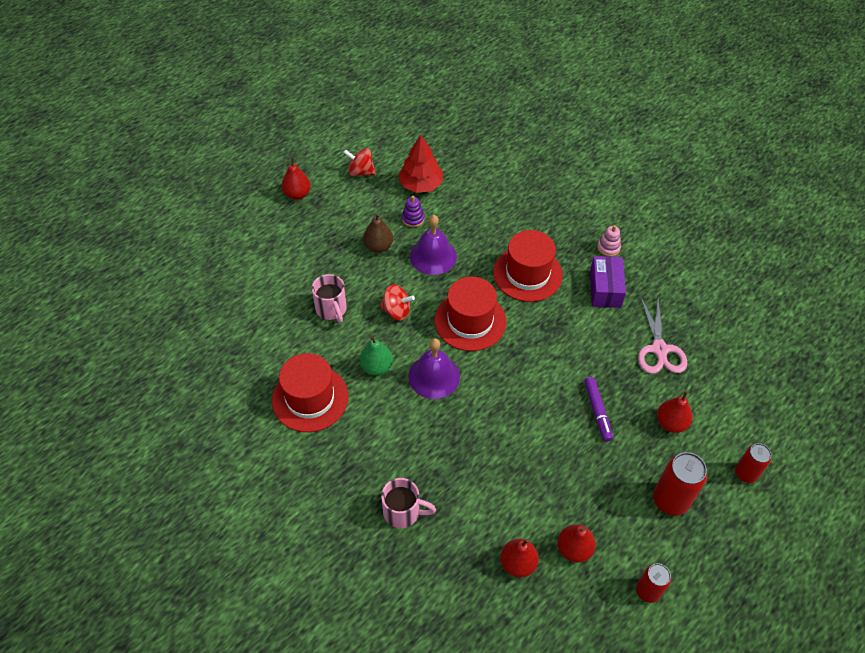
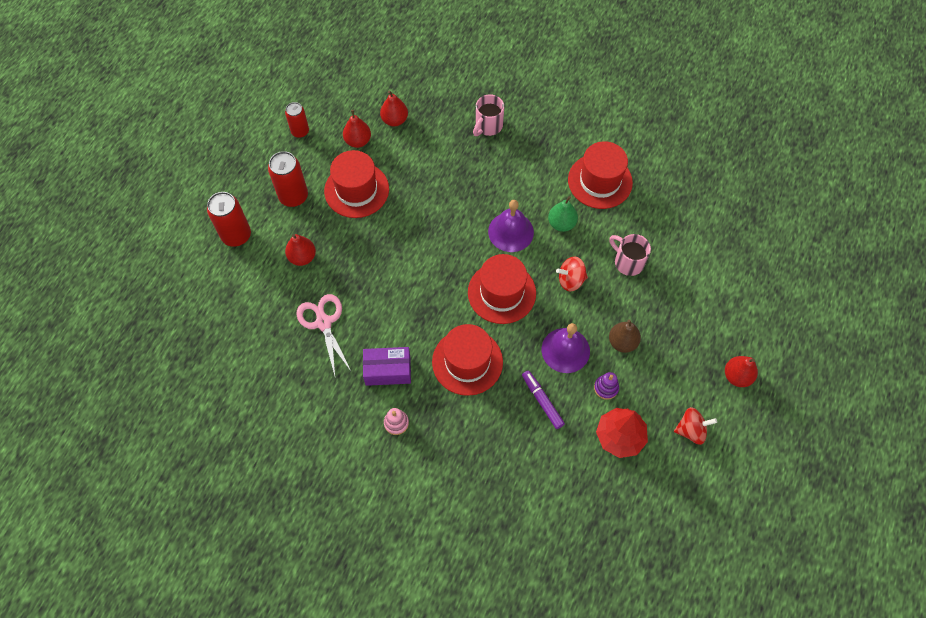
camera: 160 degrees right, 10 degrees up
pink mug [381,478,436,528] -> pink mug turned 45 degrees counterclockwise [473,94,504,136]
purple marker [584,377,613,442] -> purple marker moved to [522,370,565,429]
purple box [590,256,626,308] -> purple box turned 75 degrees counterclockwise [363,347,411,386]
red can [735,443,772,483] -> red can [207,192,251,247], size x1.57
none -> red hat [324,150,389,218]

